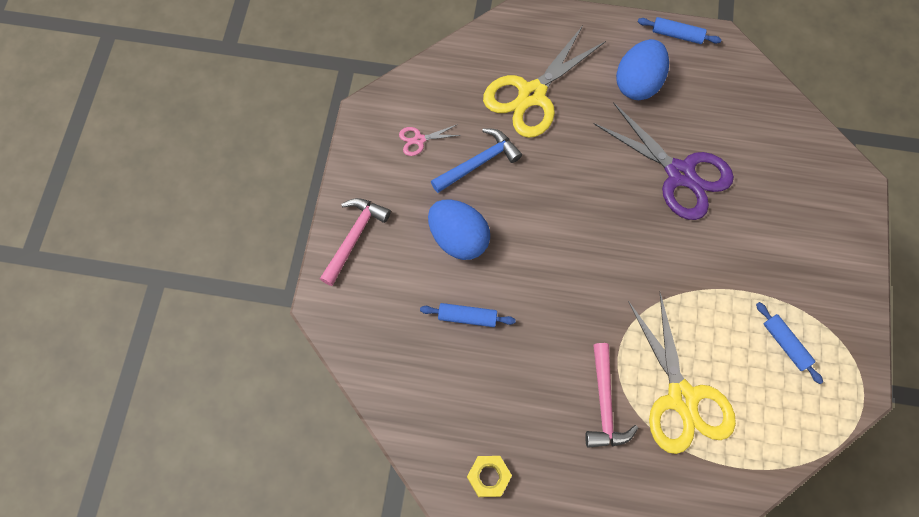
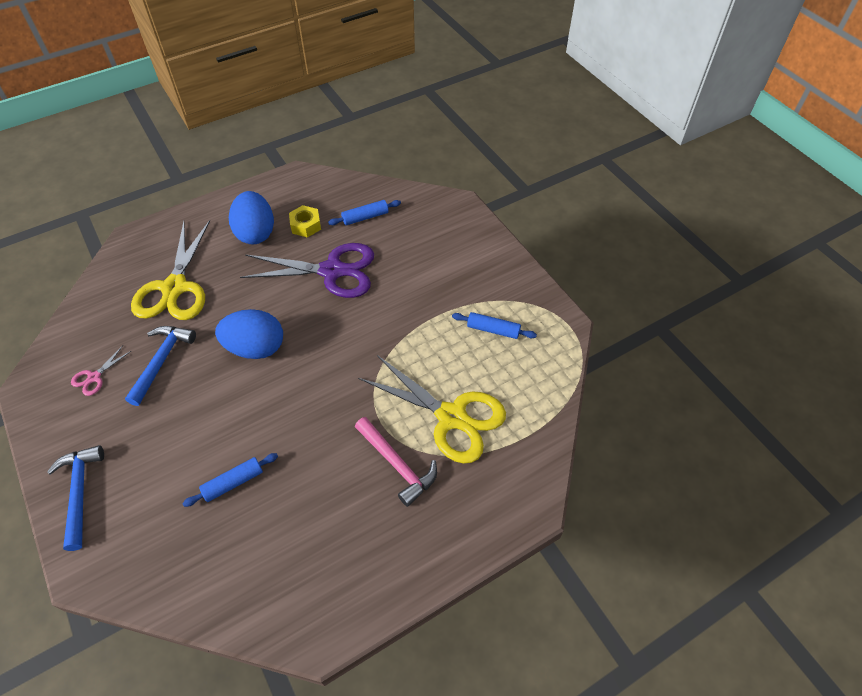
camera: 40 degrees left, 15 degrees down
pink hammer [320,198,391,286] -> blue hammer [47,445,104,551]
blue egg [428,199,490,260] -> blue egg moved to [215,309,283,359]
yellow nut [467,456,512,497] -> yellow nut moved to [289,205,321,238]
blue rolling pin [638,17,722,44] -> blue rolling pin moved to [328,200,401,225]

